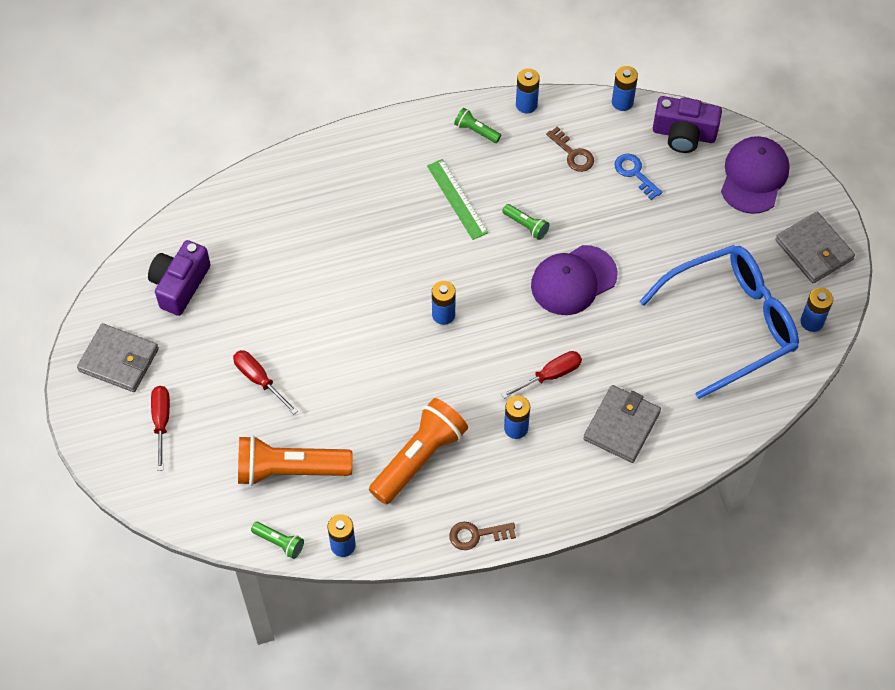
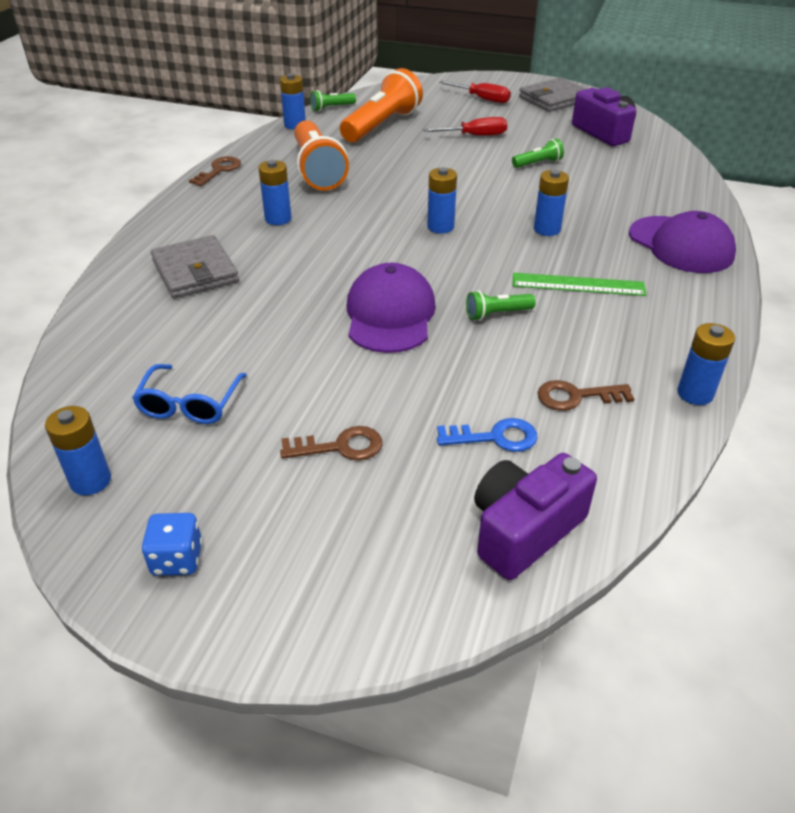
camera: 125 degrees right, 20 degrees down
green flashlight [454,108,501,143] -> green flashlight moved to [512,138,564,168]
red screwdriver [501,351,582,399] -> none
blue battery [612,66,638,111] -> blue battery moved to [534,170,569,236]
blue glasses [639,245,799,399] -> blue glasses [132,364,247,424], size x0.46
purple cap [721,136,790,214] -> purple cap moved to [629,211,736,273]
grey wallet [775,212,855,283] -> blue dice [141,513,202,576]
none -> brown key [280,426,382,460]

